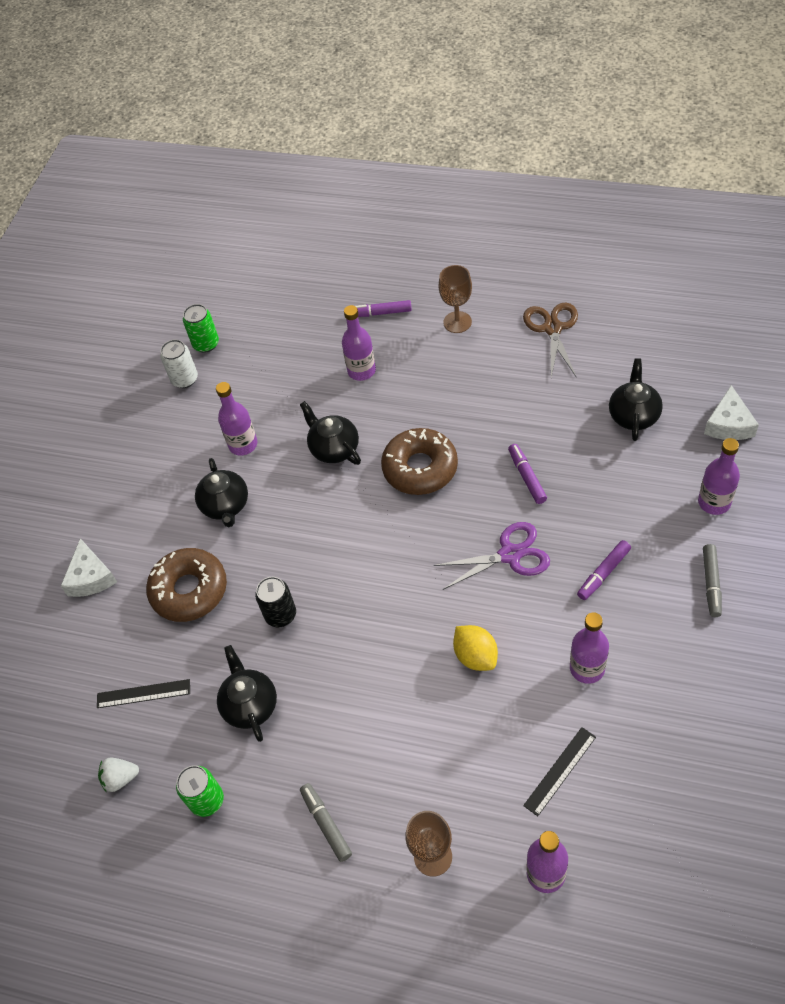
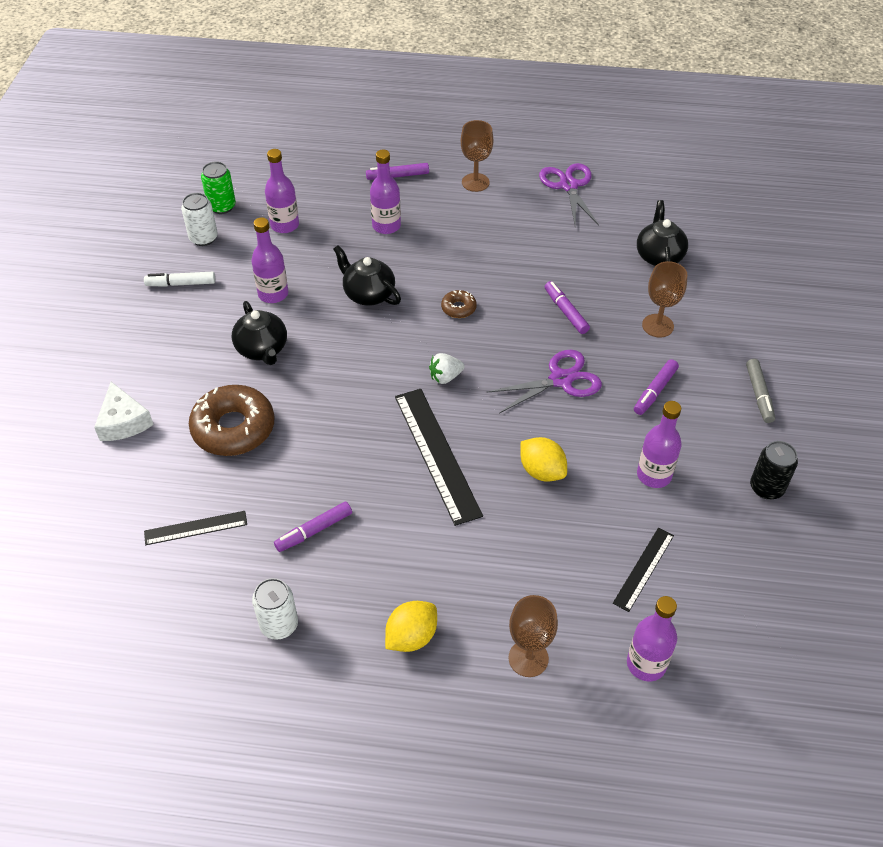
camera: 15 degrees left, 5 degrees down
white strawberry [98,758,139,792] -> white strawberry moved to [429,353,465,384]
green can [176,765,224,817] -> white can [252,578,298,640]
black teapot [217,645,277,742] -> purple marker [274,501,352,552]
black can [255,577,296,627] -> black can moved to [750,441,798,500]
grey marker [300,783,352,862] -> yellow lemon [385,601,437,652]
brown donut [381,428,458,495] -> brown donut [441,290,477,318], size x0.46
brown scissors [523,303,578,377] -> purple scissors [539,163,599,225]
purple bottle [698,438,740,515] -> purple bottle moved to [265,149,299,233]
white cheese [704,385,759,440] -> none
none -> white marker [144,272,215,287]
none -> black ruler [395,389,483,526]
none -> brown goblet [642,261,687,338]

